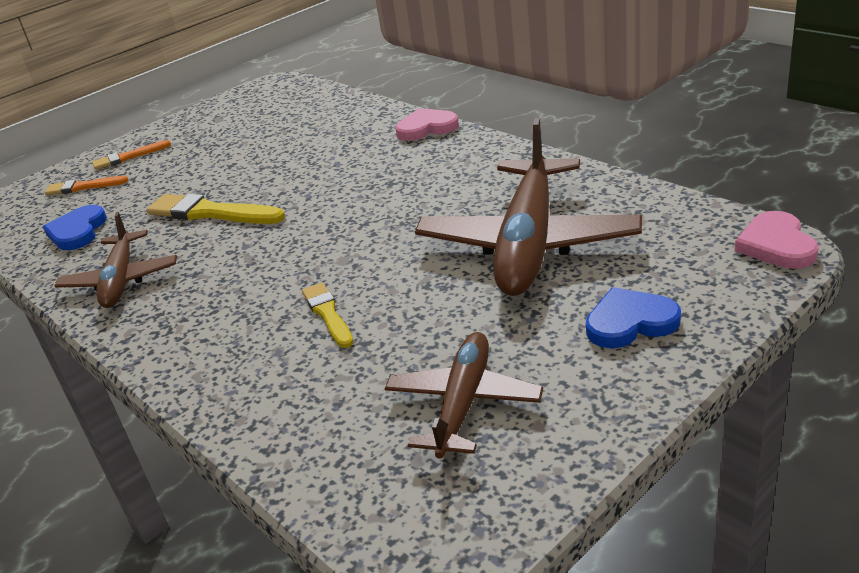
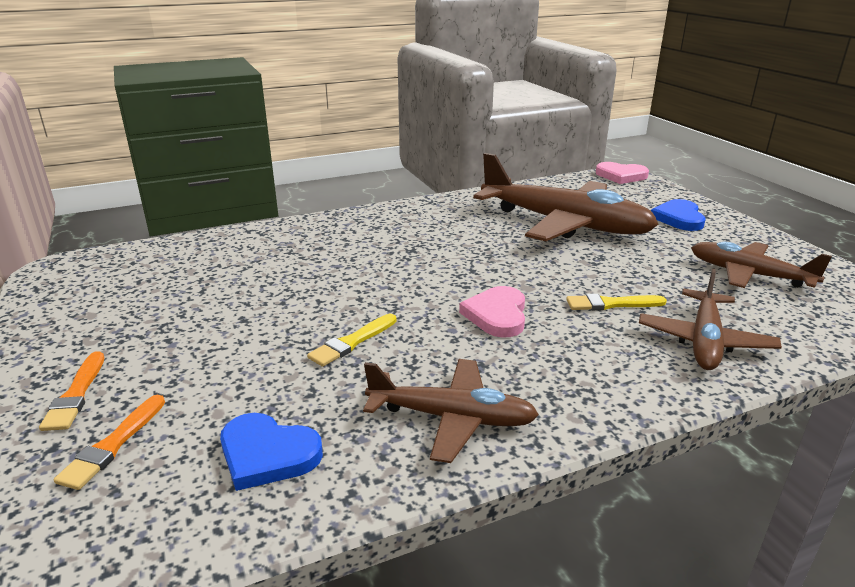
camera: 75 degrees left, 5 degrees down
yellow brush [147,194,285,224] -> yellow brush [307,314,397,367], size x0.60
pink heart [395,108,459,141] -> pink heart moved to [459,286,525,337]
none -> brown plane [639,268,782,370]

